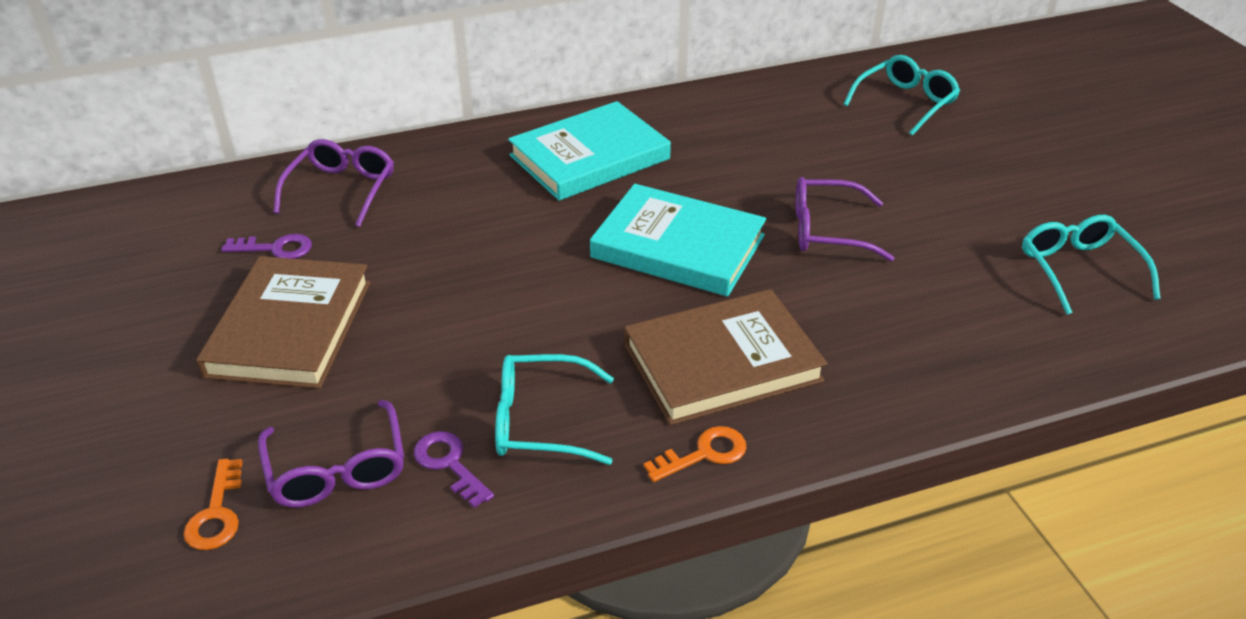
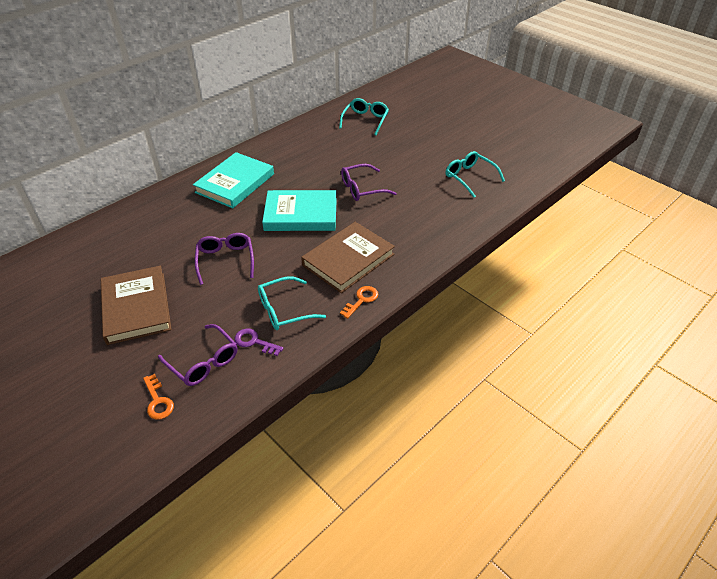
camera: 25 degrees left, 5 degrees up
purple key [221,234,312,259] -> none
purple glasses [273,139,394,227] -> purple glasses moved to [195,233,254,285]

